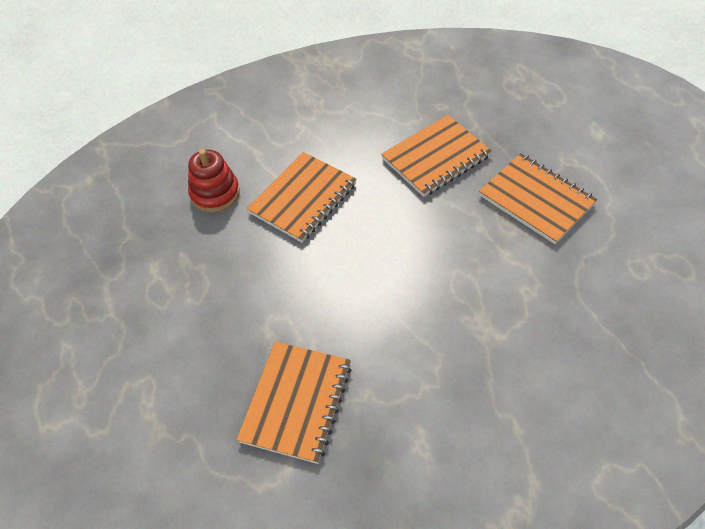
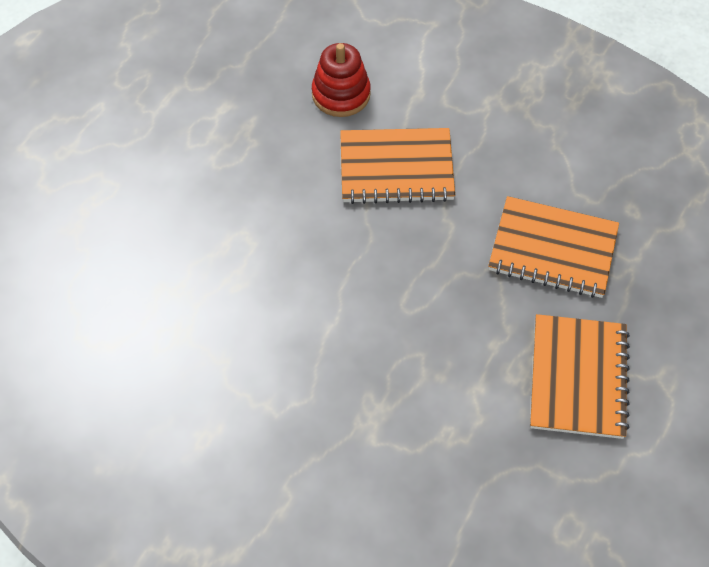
camera: 50 degrees right, 5 degrees up
orange notebook [237,342,352,464] -> none

